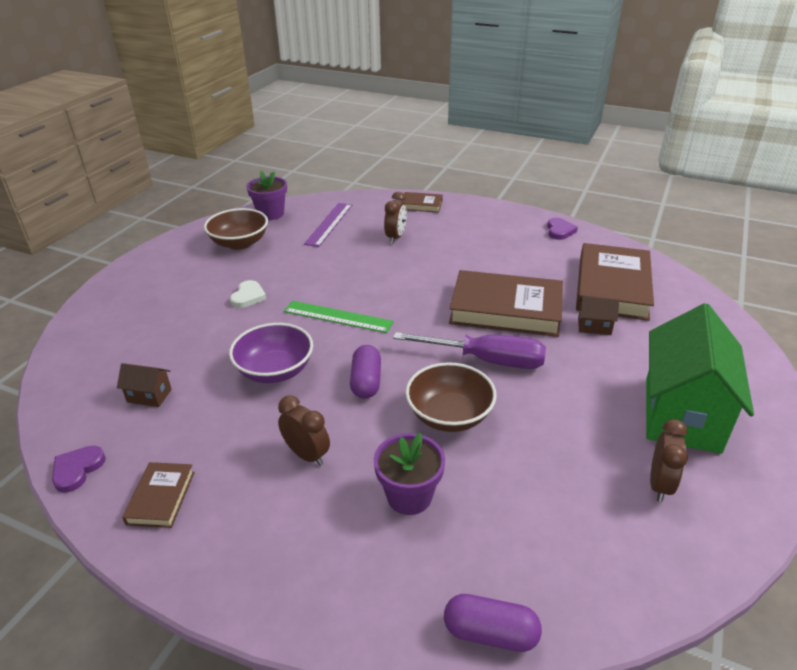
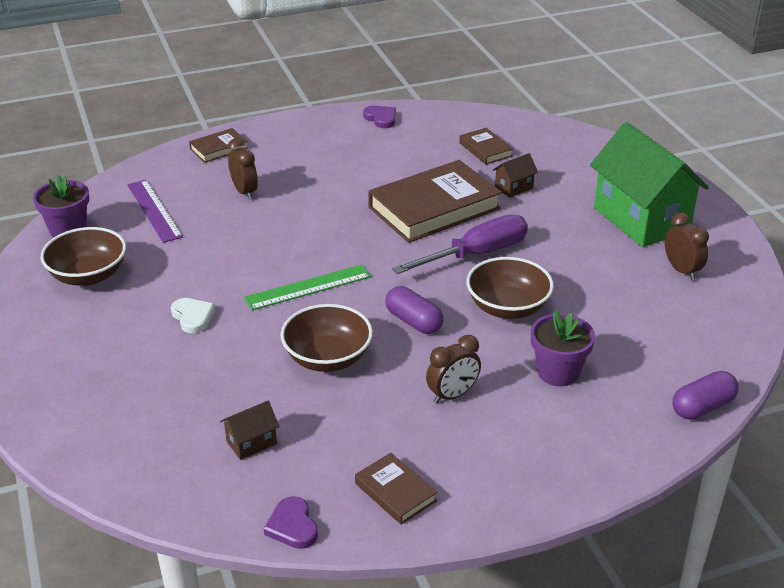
camera: 45 degrees left, 0 degrees up
purple bowl [229,323,313,383] -> brown bowl [280,304,373,372]
brown clock [278,396,330,466] -> brown clock turned 150 degrees clockwise [426,335,481,404]
brown book [576,243,654,321] -> brown book [459,128,513,165], size x0.47

